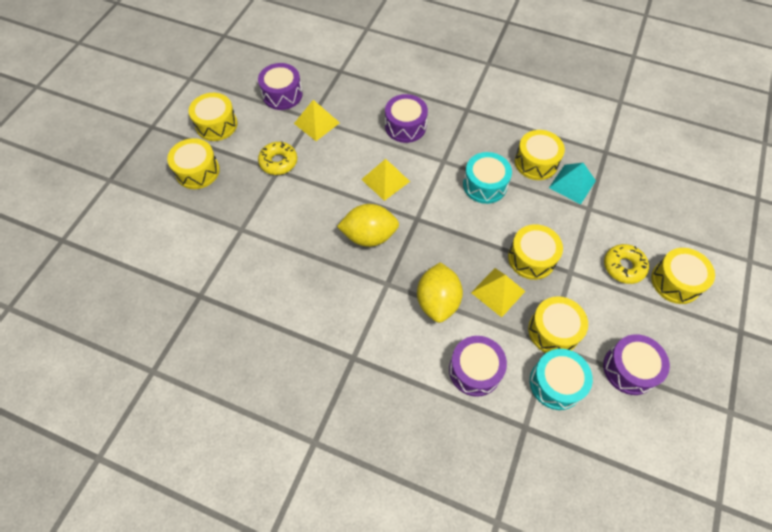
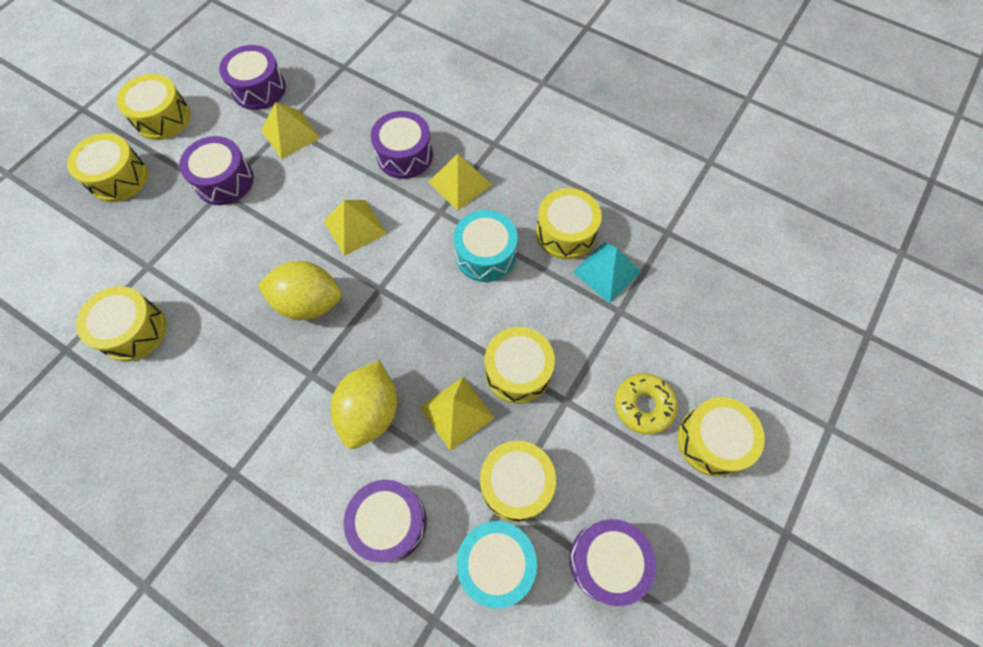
camera: 10 degrees right, 5 degrees up
yellow donut [258,141,297,175] -> purple drum [179,136,254,205]
none -> yellow drum [76,286,166,361]
none -> yellow pyramid [428,154,492,211]

